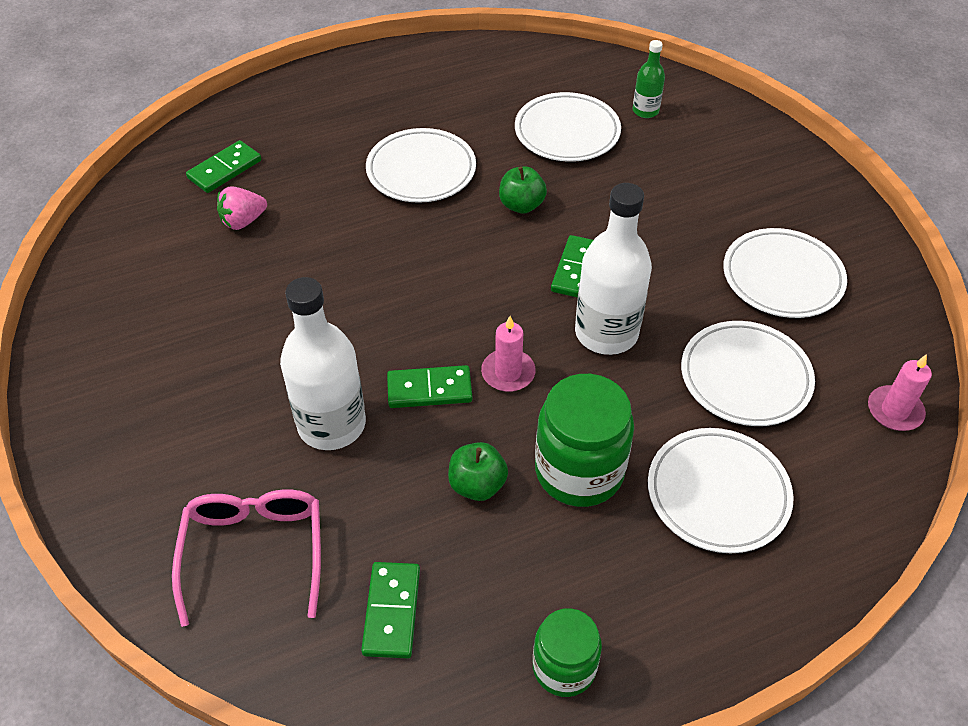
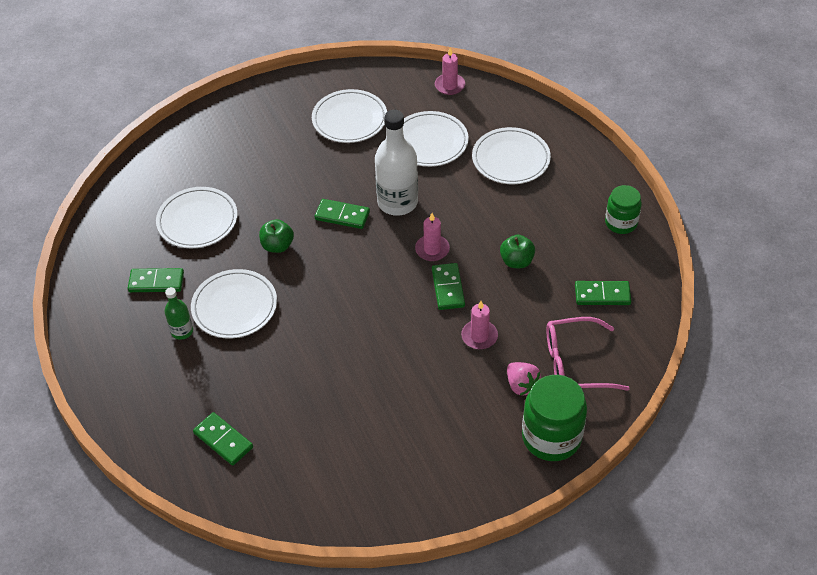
camera: 90 degrees left, 0 degrees up
pink strawberry [217,186,267,230] -> pink strawberry moved to [507,362,541,396]
white bottle [280,277,366,450] -> pink candle [461,301,498,349]
green jar [535,374,634,507] -> green jar moved to [522,375,587,461]
green bottle [633,40,665,118] -> green bottle moved to [165,287,193,340]
none -> green domino [128,268,184,292]

